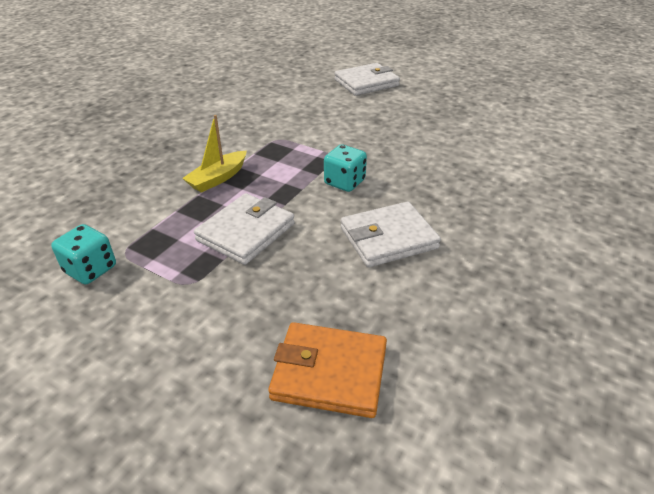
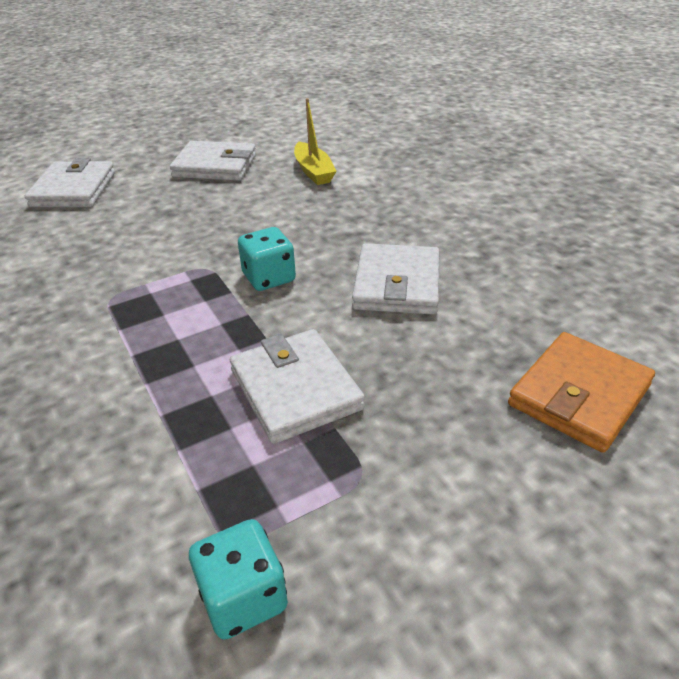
camera: 60 degrees left, 0 degrees up
yellow boat [182,115,247,193] -> yellow boat moved to [294,98,337,185]
none -> white wallet [170,141,256,181]

